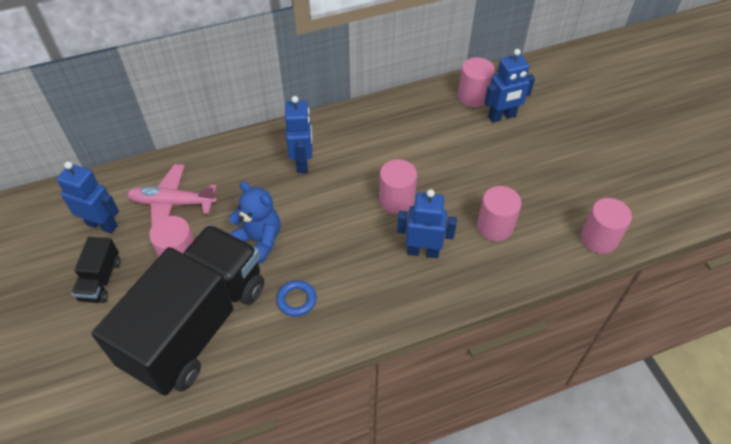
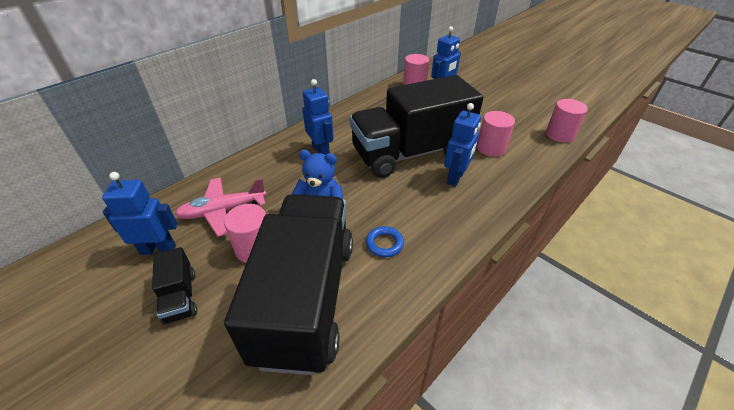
camera: 25 degrees left, 10 degrees down
pink cylinder [379,159,417,214] -> black truck [349,75,483,178]
blue robot [397,189,457,258] -> blue robot turned 135 degrees clockwise [444,103,481,186]

